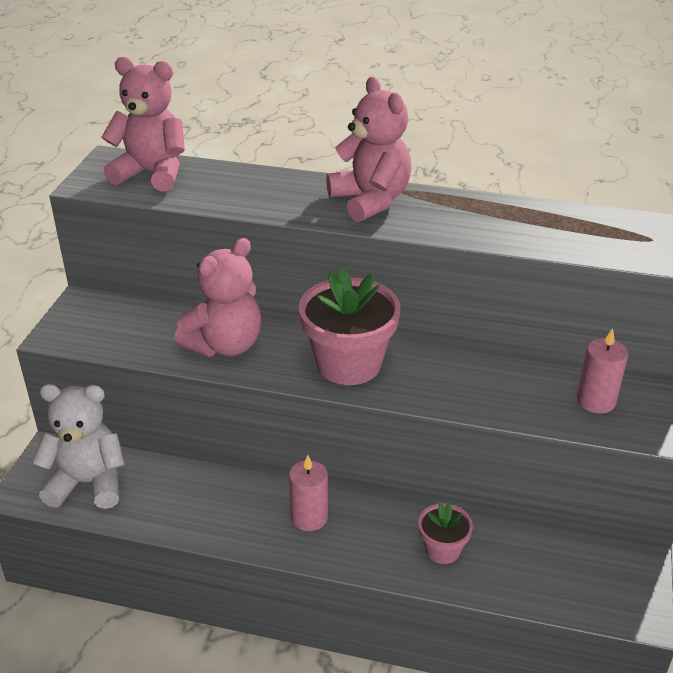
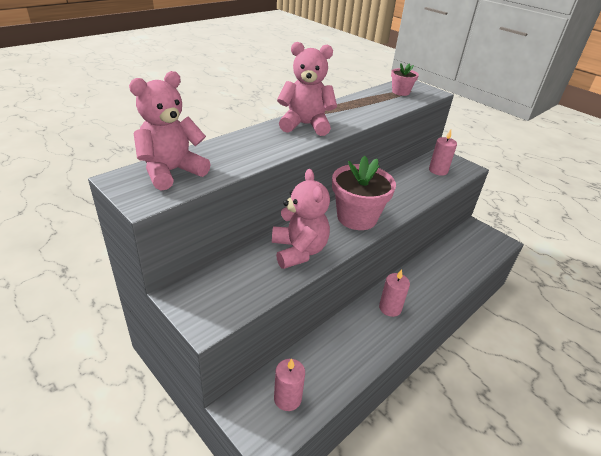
camera: 60 degrees left, 0 degrees up
white teddy bear [32,384,125,509] -> pink candle [274,359,305,411]
pink flower pot [418,502,473,564] -> pink flower pot moved to [391,63,419,96]

